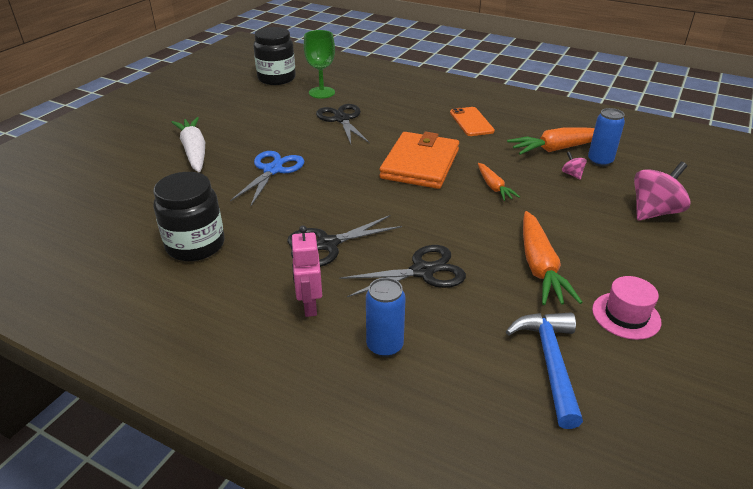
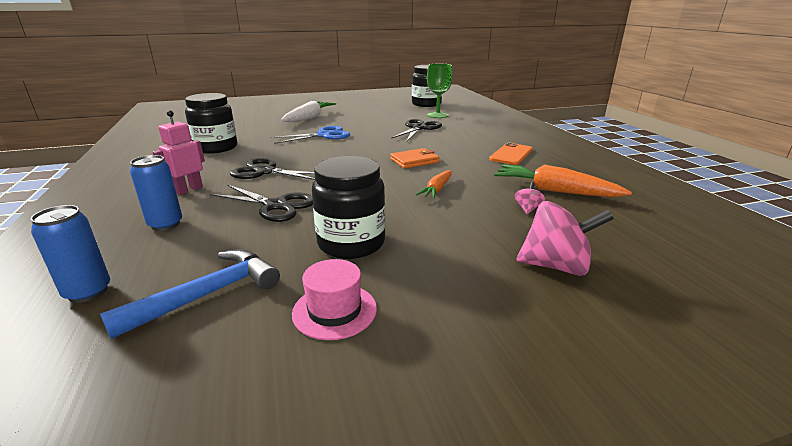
camera: 45 degrees right, 10 degrees down
orange wallet [380,132,459,189] -> orange wallet [390,148,440,169], size x0.54
orange carrot [523,211,583,305] -> black jar [312,156,385,259]
blue can [588,108,625,167] -> blue can moved to [31,205,110,303]

